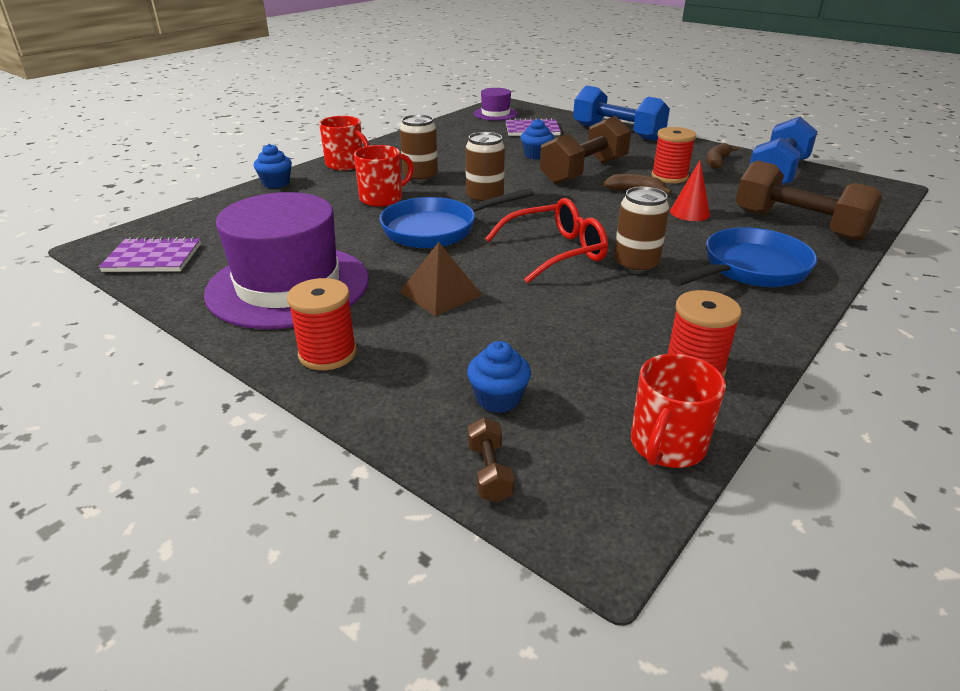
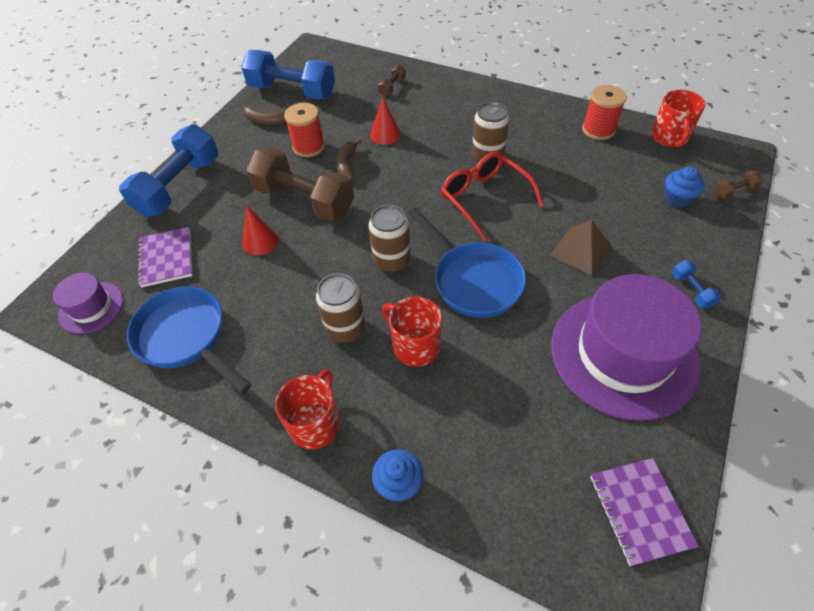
camera: 100 degrees left, 20 degrees up
red spool [287,278,357,370] -> blue dumbbell [672,260,722,309]
blue cupcake [521,119,554,160] -> red cone [243,206,278,255]
red mug [631,354,726,468] -> red mug turned 75 degrees clockwise [651,90,706,147]
blue pan [669,227,817,287] -> blue pan moved to [127,286,251,394]
brown dumbbell [736,160,882,241] -> brown dumbbell [378,65,406,96], size x0.42

